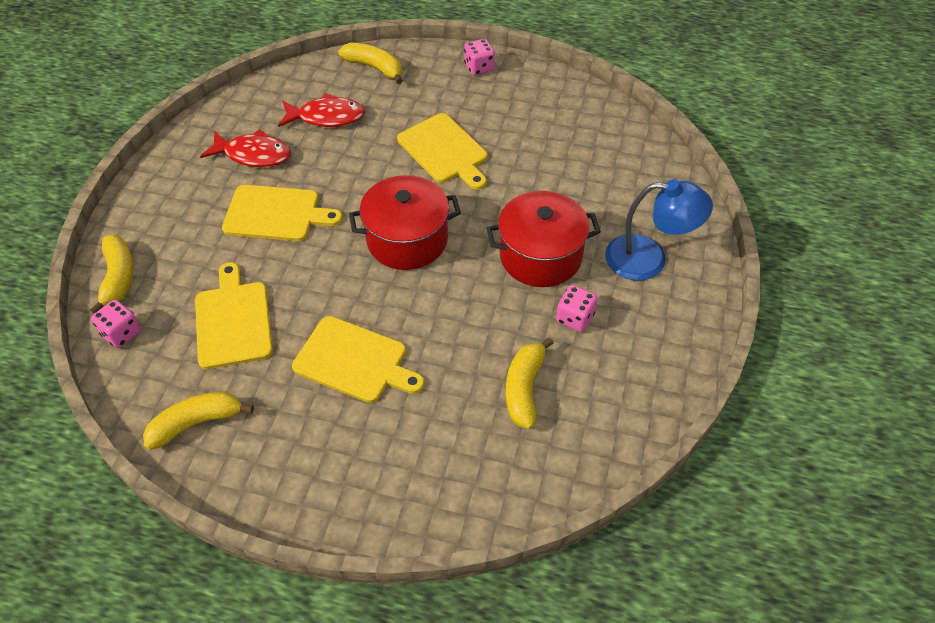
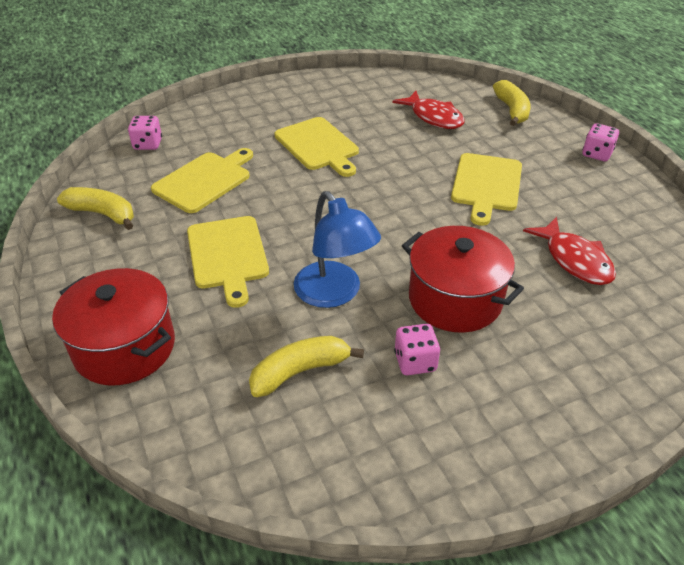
camera: 50 degrees right, 10 degrees down
yellow banana [90,235,134,314] -> none
red fish [200,129,291,167] -> red fish moved to [523,217,616,285]
red pot [349,175,461,270] -> red pot moved to [52,268,175,385]
blue lamp [605,179,713,280] -> blue lamp moved to [294,191,381,308]

